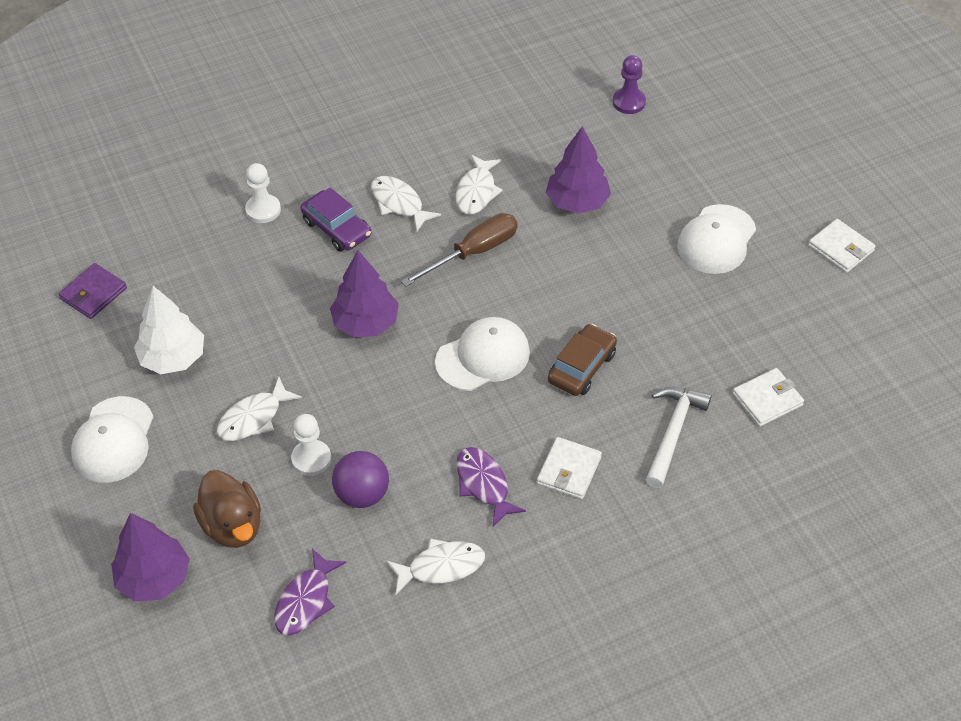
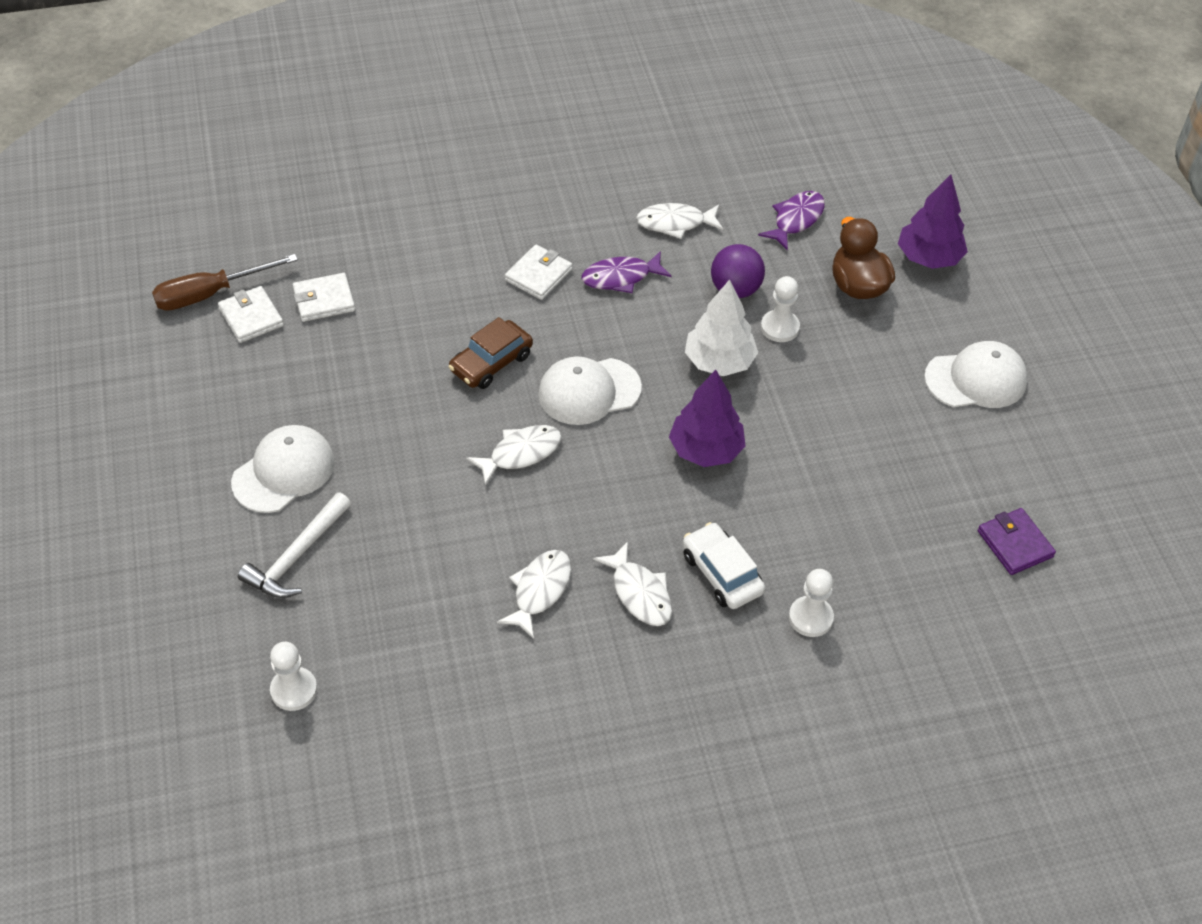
camera: 170 degrees left, 0 degrees up
purple wallet [58,263,127,319] -> purple wallet turned 75 degrees counterclockwise [978,508,1056,575]
white cap [71,396,153,483] -> white cap turned 60 degrees clockwise [924,341,1028,408]
white tree [134,286,204,374] -> white tree moved to [685,279,758,376]
white fish [217,377,302,441] -> white fish moved to [466,425,562,486]
purple car [301,188,372,252] -> white car [683,522,765,609]
brown screwdriver [401,213,518,287] -> brown screwdriver moved to [152,254,298,311]
purple fish [456,447,526,527] -> purple fish turned 90 degrees clockwise [582,251,672,293]
purple tree [546,126,611,214] -> none
purple pawn [613,55,646,114] -> white pawn [270,642,317,711]
white hammer [646,387,711,488] -> white hammer moved to [238,492,351,598]
white wallet [808,219,876,273] -> white wallet moved to [218,286,284,343]

